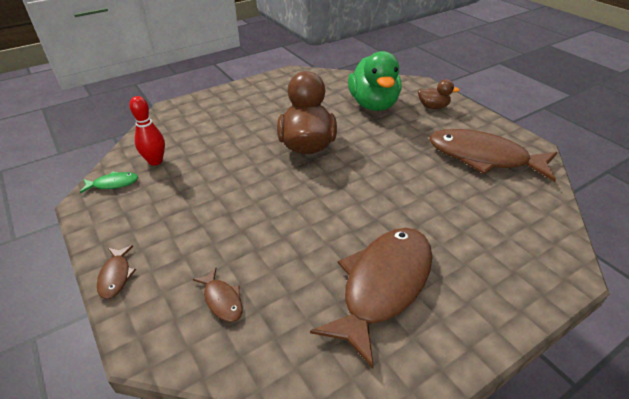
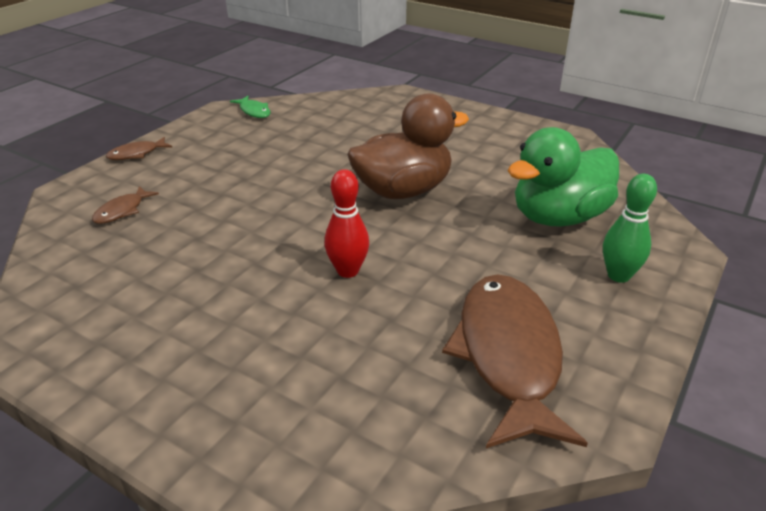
camera: 65 degrees right, 5 degrees down
red bowling pin [129,96,165,166] -> red bowling pin moved to [324,169,369,278]
brown fish [310,228,432,368] -> none
brown duck [418,79,460,109] -> green bowling pin [603,174,657,283]

